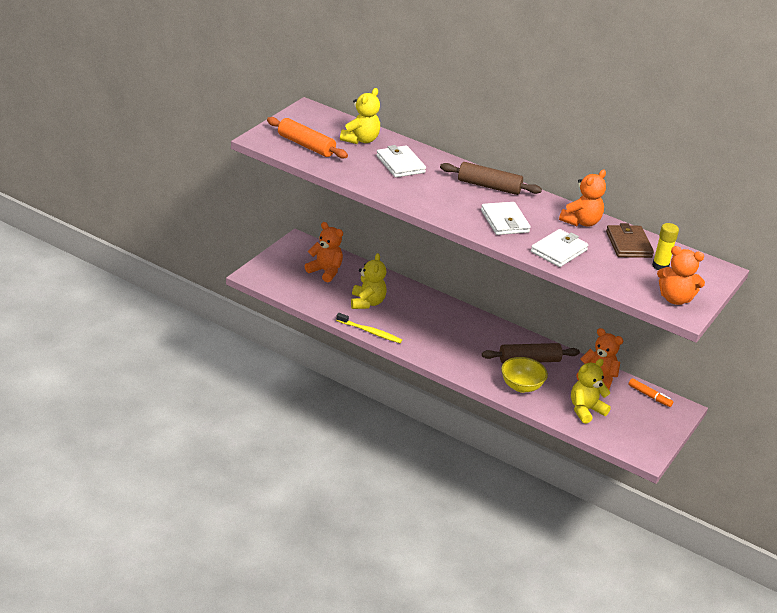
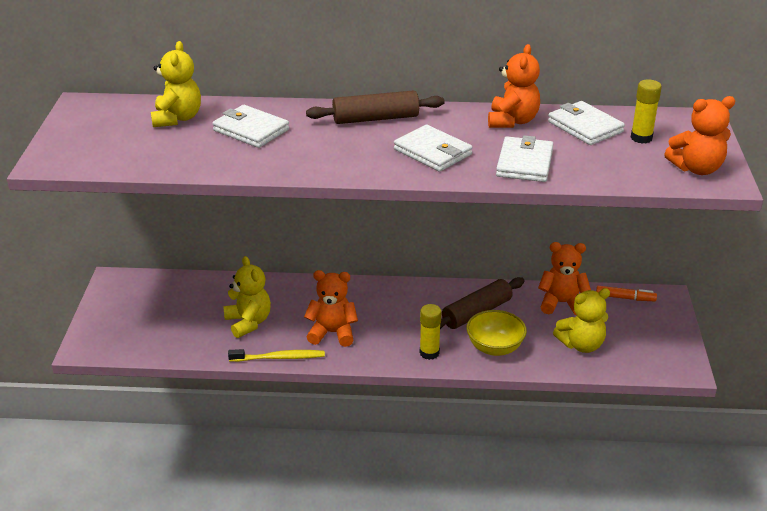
camera: 25 degrees left, 0 degrees up
orange rolling pin [267,117,348,159] -> none
orange teddy bear [305,222,343,282] -> orange teddy bear moved to [304,270,358,347]
yellow teddy bear [571,359,611,424] -> yellow teddy bear turned 135 degrees counterclockwise [553,288,610,353]
brown wallet [606,223,654,258] -> white wallet [548,101,625,145]
none -> yellow glue stick [420,304,442,360]

